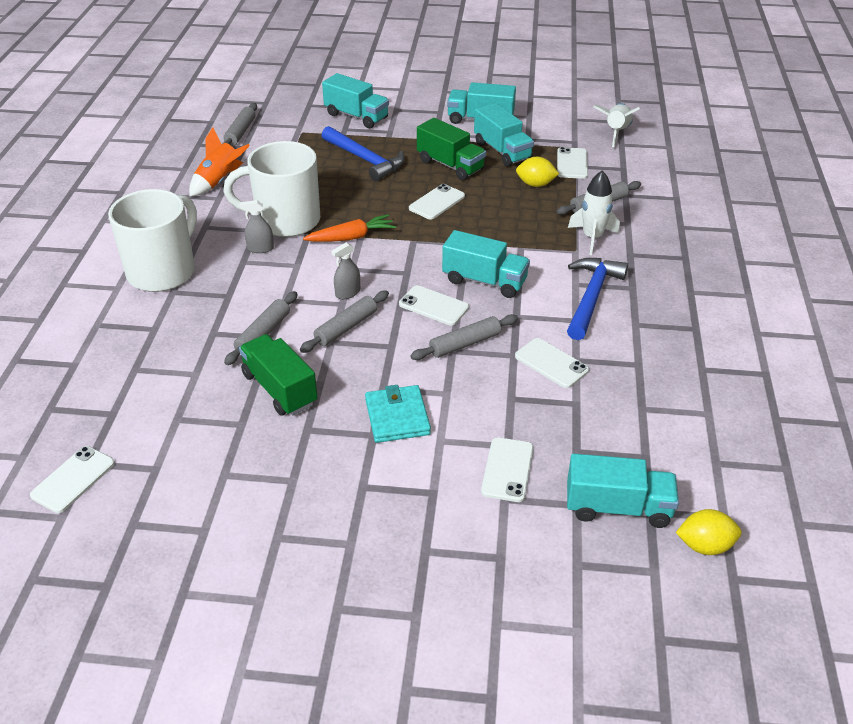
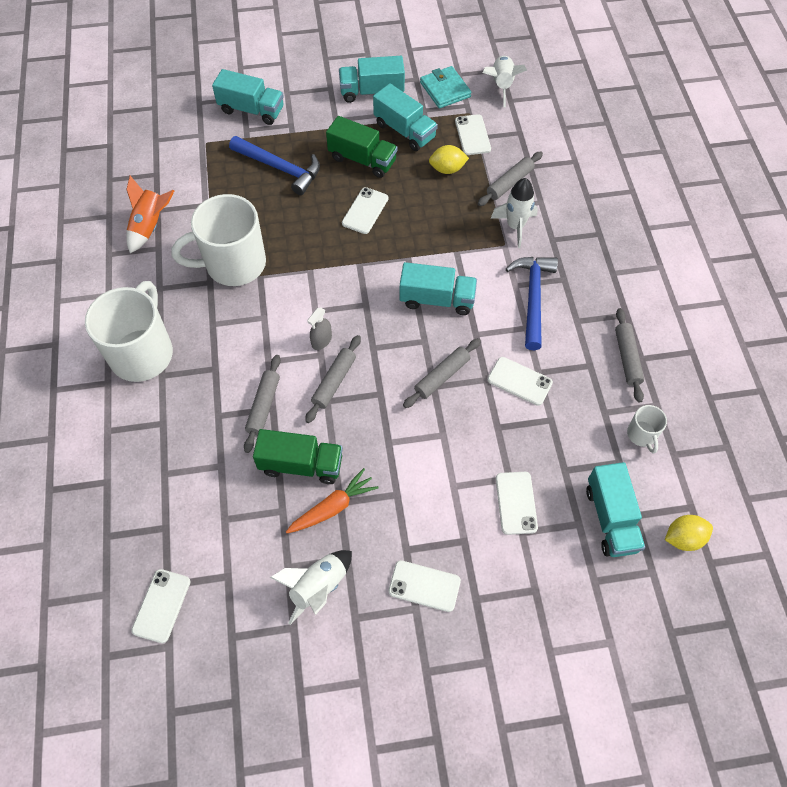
camera: 15 degrees left, 20 degrees up
grey rolling pin [222,103,257,146] -> grey rolling pin moved to [615,308,644,403]
green truck [239,334,318,416] -> green truck turned 150 degrees clockwise [253,429,343,484]
grey spray bottle [240,200,274,253] -> none
orange carrot [303,214,396,242] -> orange carrot moved to [286,468,379,533]
turquoise wallet [365,385,431,443] -> turquoise wallet moved to [420,66,471,108]
white phone [399,285,469,325] -> white phone moved to [388,560,461,612]
turquoise truck [567,454,679,528] -> turquoise truck turned 90 degrees clockwise [586,462,645,557]
none -> white rocket [270,550,352,625]
none -> white mug [627,405,667,454]

